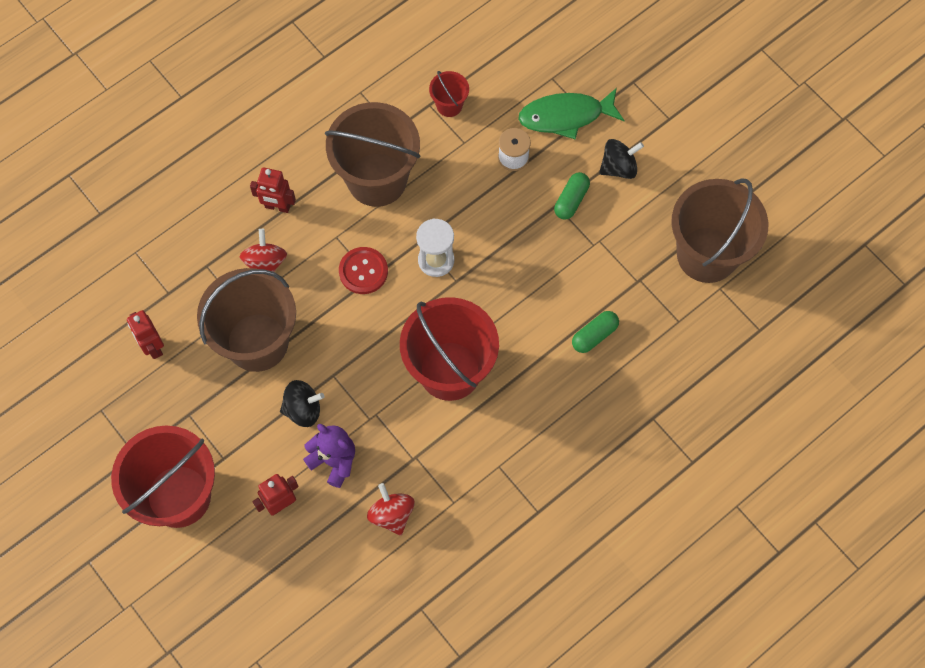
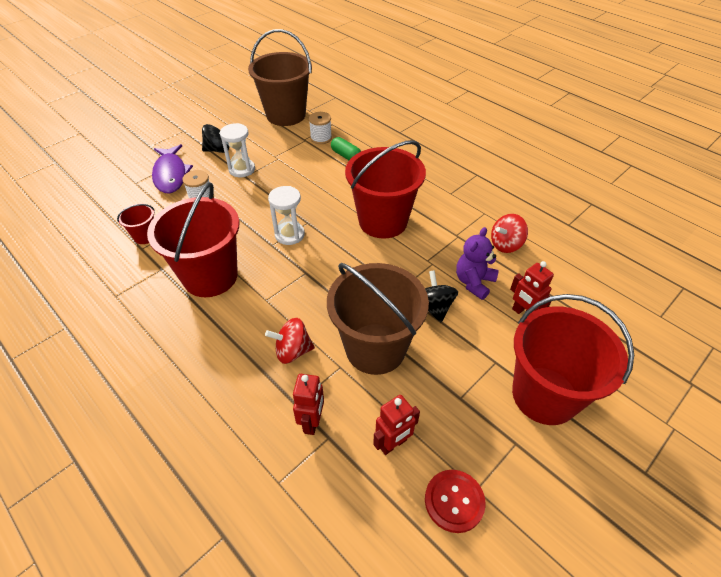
camera: 95 degrees left, 20 degrees down
red robot [250,167,296,213] -> red robot moved to [293,374,324,435]
brown bucket [325,102,420,207] -> red bucket [147,182,239,297]
red button [339,247,388,294] -> red button moved to [425,470,486,533]
green fish [518,88,625,140] -> purple fish [152,144,193,193]
green capsule [554,172,590,220] -> white hourglass [220,123,255,177]
black spinning top [599,139,644,179] -> black spinning top turned 105 degrees clockwise [202,124,229,153]
none -> white spool [309,112,332,144]

